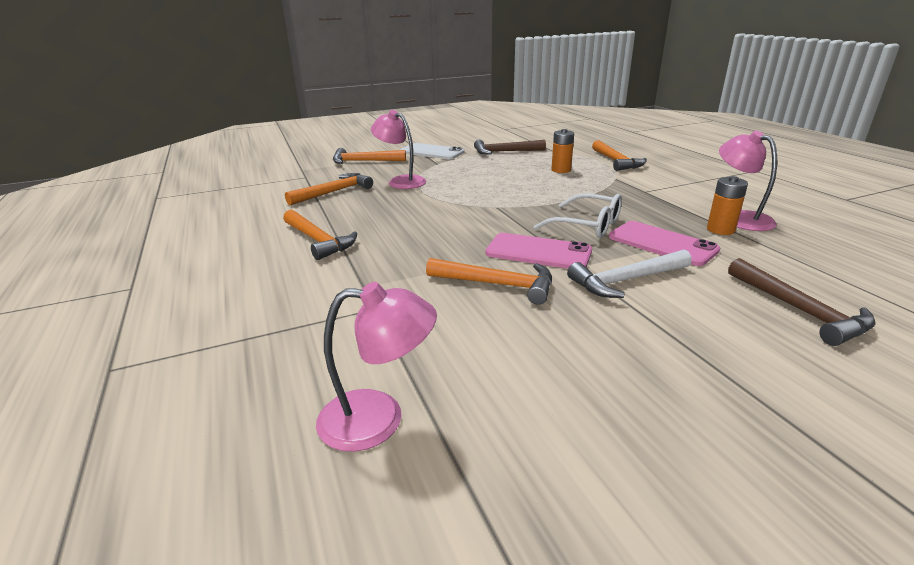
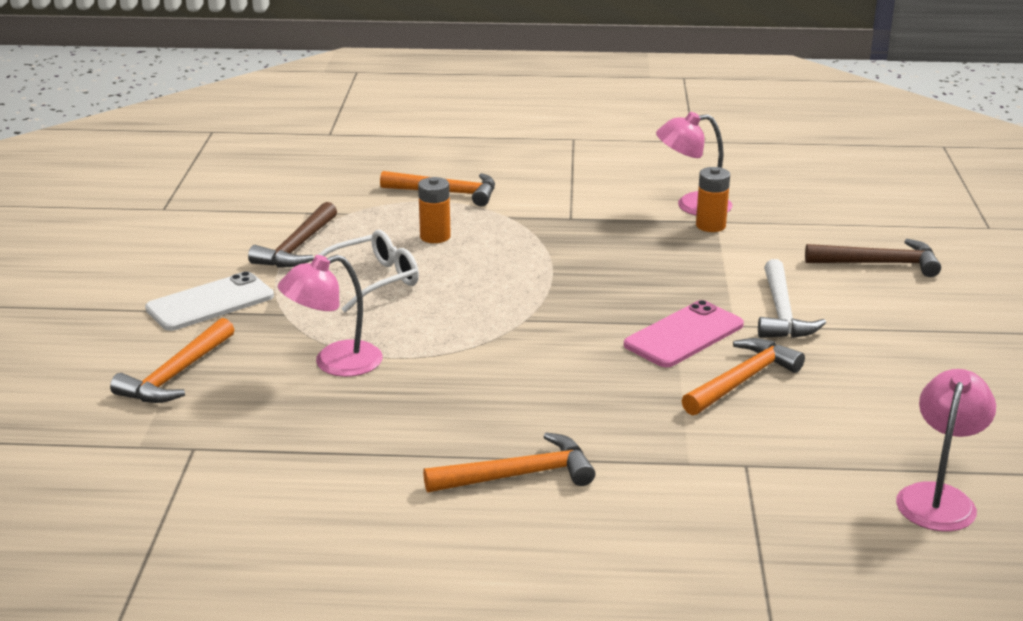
camera: 65 degrees left, 0 degrees up
orange hammer [285,173,373,205] -> none
white glasses [534,194,622,238] -> white glasses moved to [318,230,419,313]
pink phone [609,221,720,266] -> none

